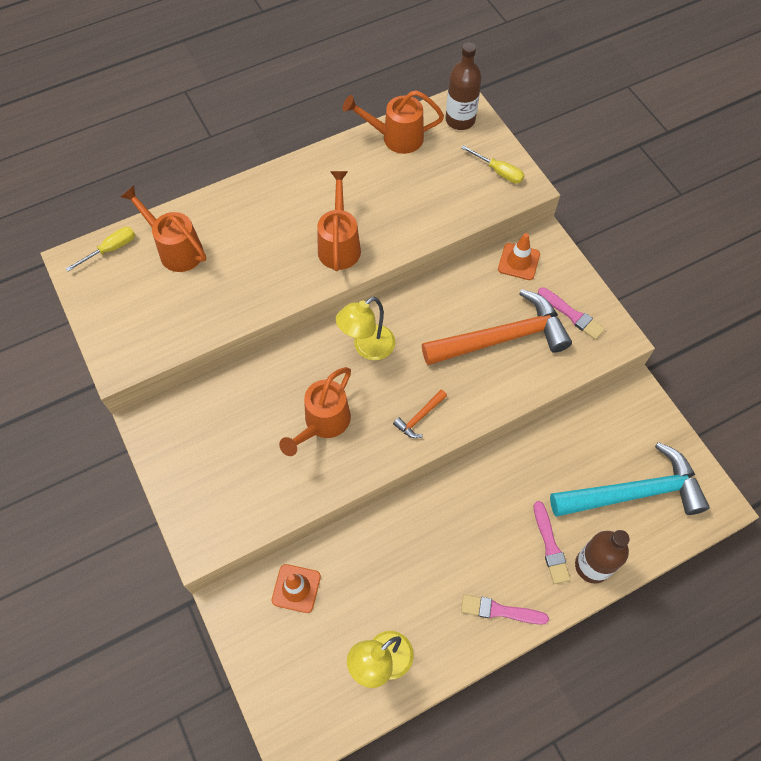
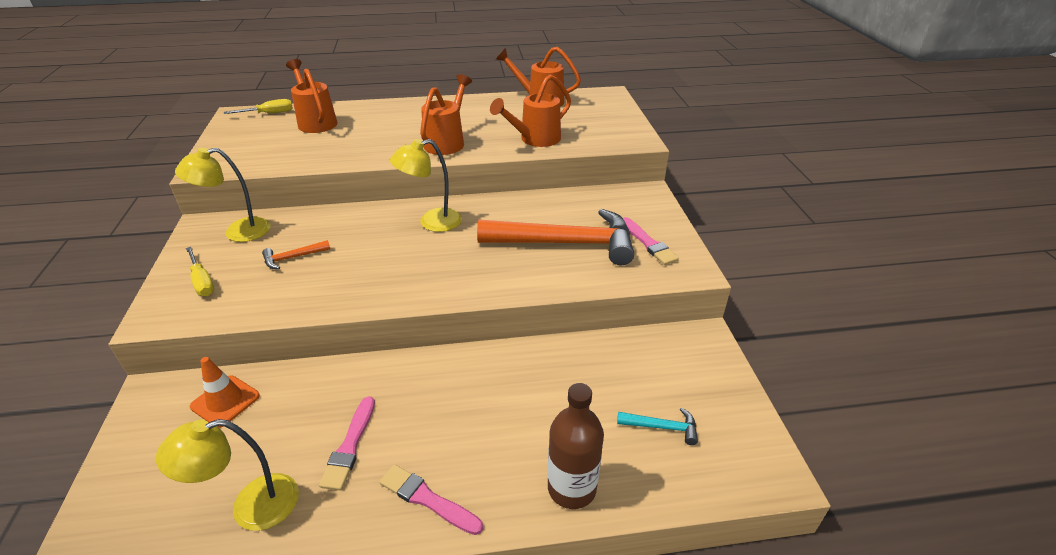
camera: 20 degrees right, 25 degrees down
orange watering can [279,367,351,456] -> orange watering can moved to [490,75,571,147]
orange hammer [393,390,447,438] -> orange hammer moved to [262,240,330,269]
brown bottle [446,42,482,130] -> none
yellow screwdriver [461,145,525,184] -> yellow screwdriver moved to [186,247,214,296]
orange traffic cone [498,233,540,280] -> none
pink brush [534,501,571,584] -> pink brush moved to [319,397,375,490]
turquoise hammer [550,442,710,516] -> turquoise hammer [617,407,698,445], size x0.40
none -> yellow lamp [175,148,271,242]

